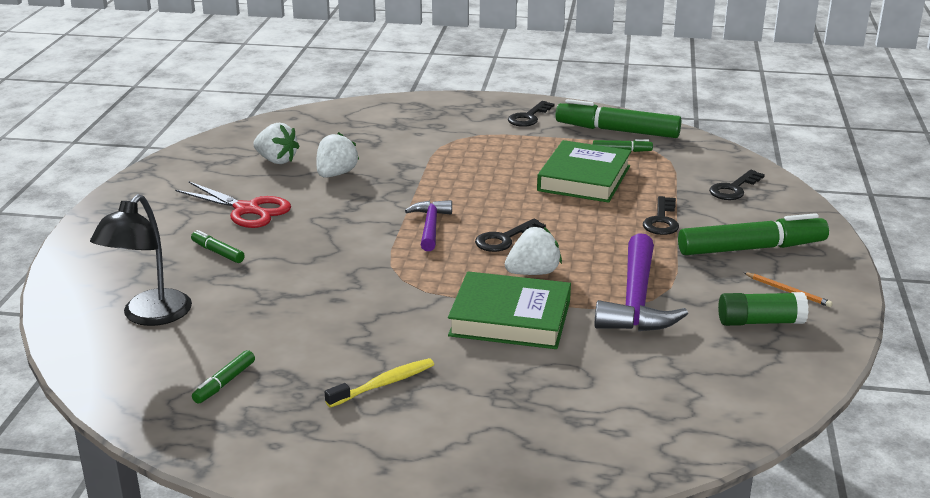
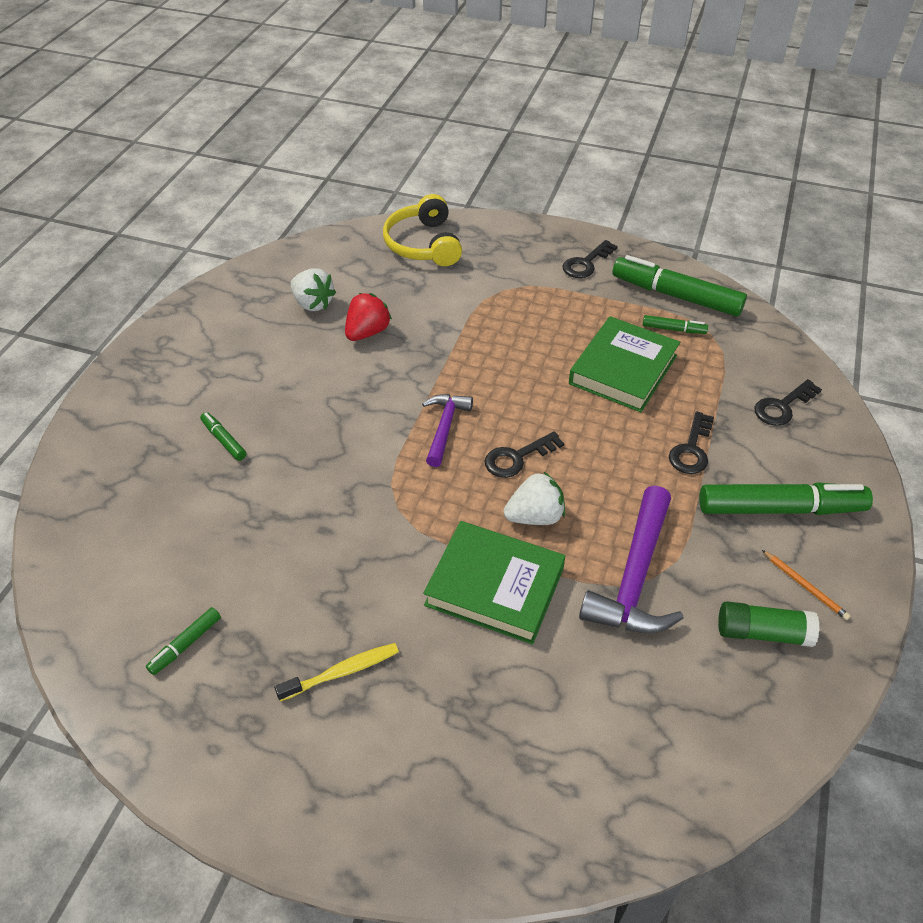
camera: 10 degrees right, 20 degrees up
black lamp [90,194,192,326] -> none
red scissors [175,182,291,228] -> none
white strawberry [316,132,359,178] -> red strawberry [345,293,392,341]
none -> yellow headphones [383,194,462,266]

